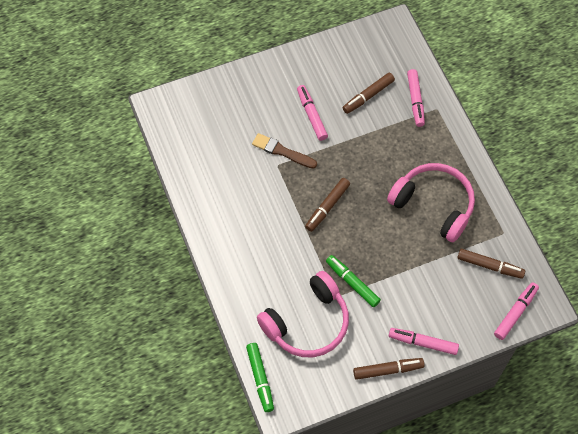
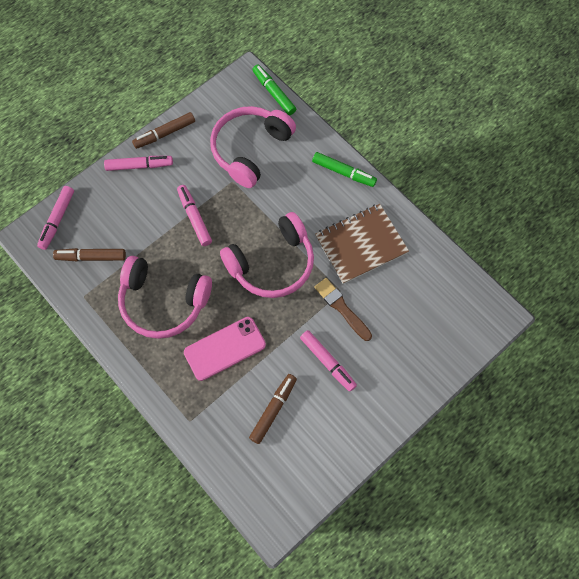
camera: 160 degrees right, 5 degrees up
brown brush [252,133,317,169] -> brown brush turned 135 degrees counterclockwise [314,278,372,341]
brown marker [305,178,350,232] -> pink headphones [220,212,314,298]
green marker [326,255,381,307] -> green marker moved to [312,152,377,187]
pink marker [407,69,425,127] -> pink marker moved to [177,185,212,246]
none -> pink phone [184,317,266,381]
none -> brown notebook [315,204,409,284]

